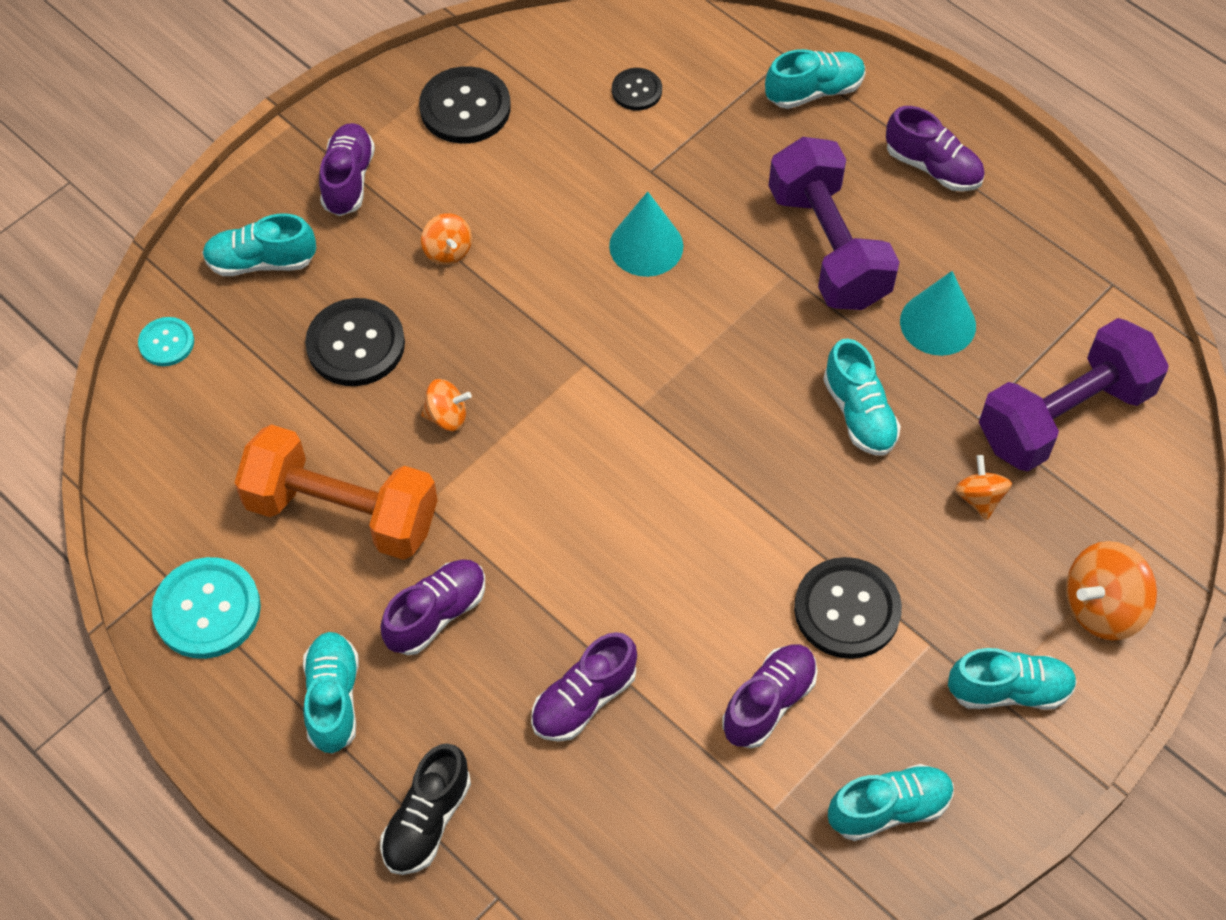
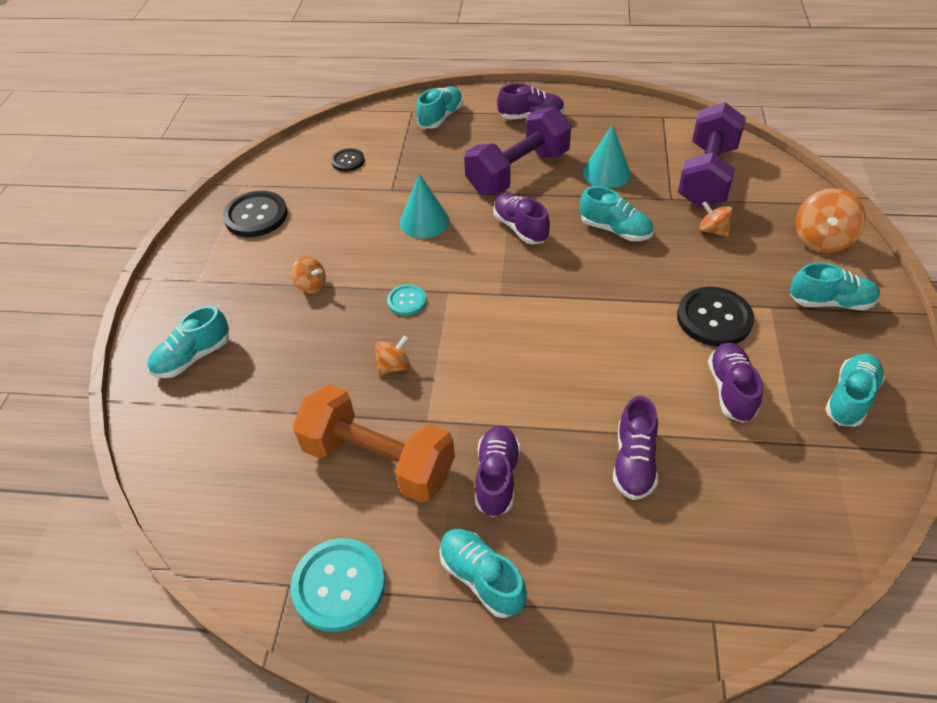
camera: 35 degrees left, 10 degrees down
turquoise button [138,317,194,366] -> turquoise button moved to [387,284,427,316]
orange dumbbell [234,425,438,560] -> orange dumbbell turned 45 degrees clockwise [292,384,455,503]
black button [305,298,405,386] -> none
purple shoe [319,123,375,216] -> purple shoe moved to [493,193,550,244]
black shoe [380,743,471,875] -> none
purple dumbbell [768,137,900,310] -> purple dumbbell turned 75 degrees counterclockwise [464,107,571,195]
turquoise shoe [948,648,1077,710] -> turquoise shoe turned 45 degrees clockwise [790,262,880,310]

